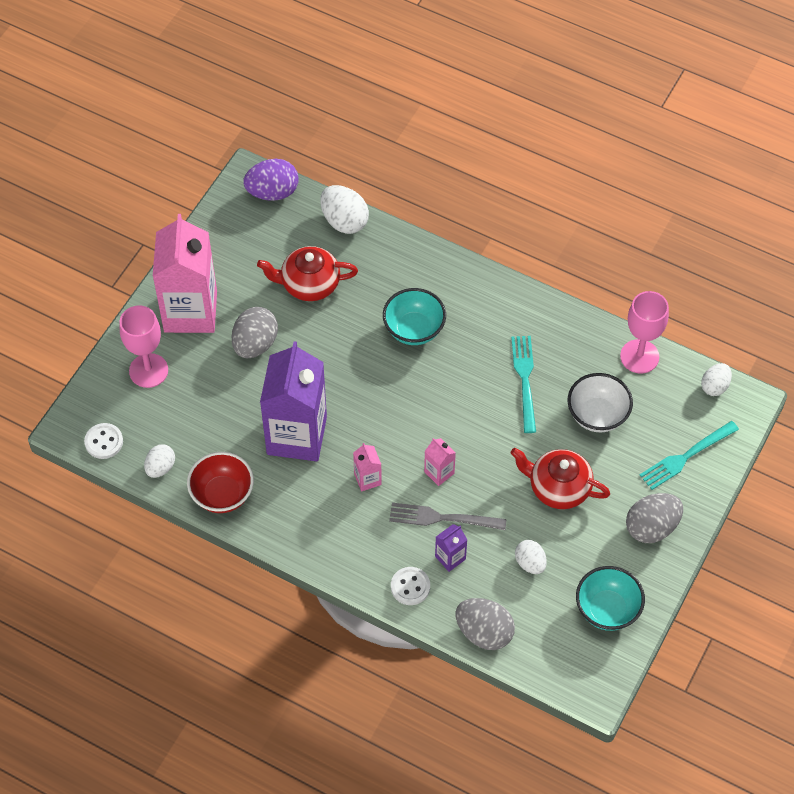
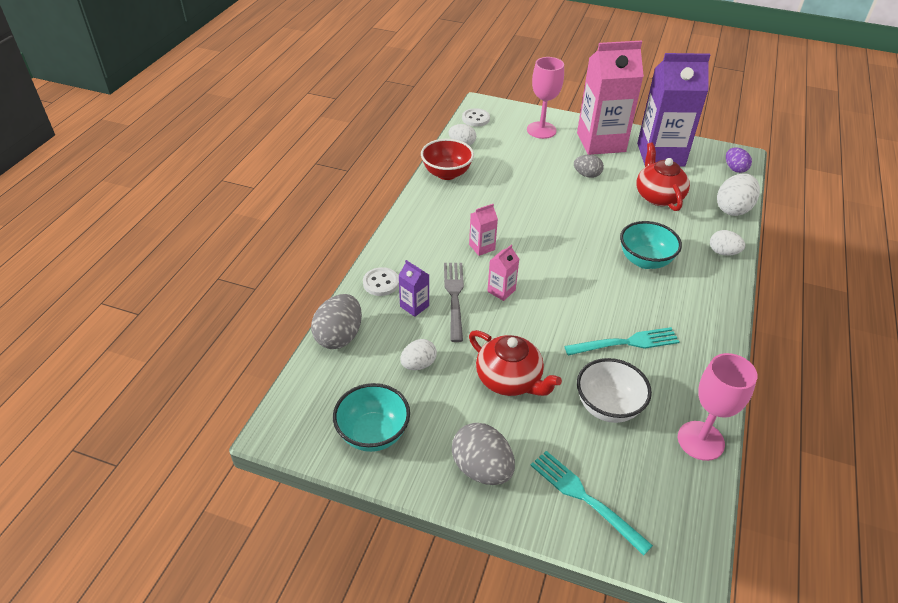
camera: 80 degrees right, 15 degrees down
grey egg [232,307,278,358] -> grey egg [574,155,604,178], size x0.62
purple egg [243,159,299,201] -> purple egg [726,147,752,173], size x0.62
purple carton [260,342,327,461] -> purple carton moved to [637,53,710,167]
red teapot [510,448,610,509] -> red teapot turned 120 degrees clockwise [469,330,562,396]
white egg [701,363,732,396] -> white egg moved to [710,230,745,256]

